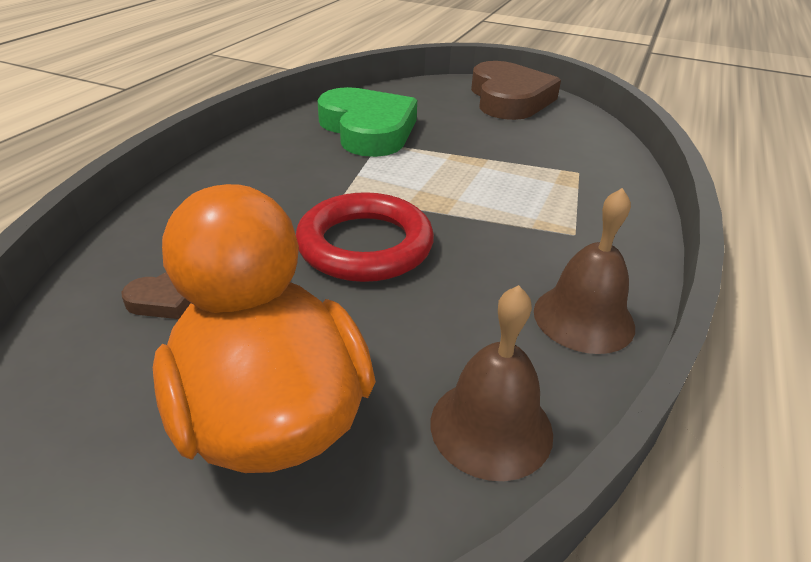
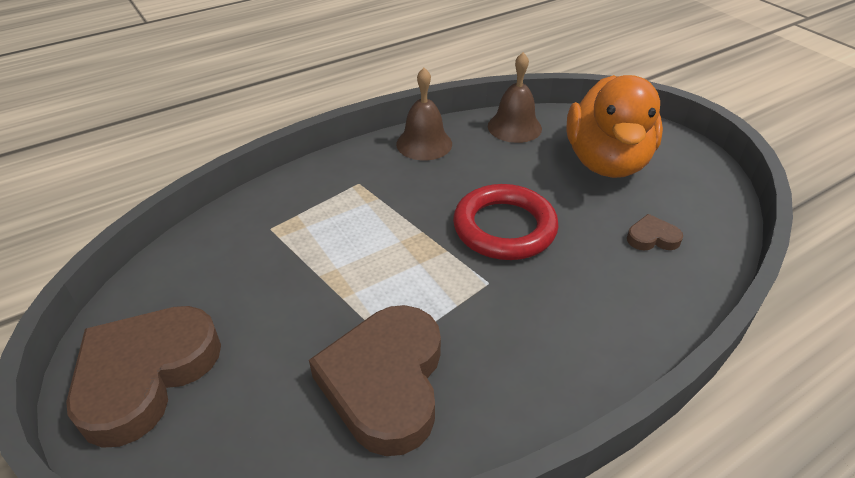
camera: 145 degrees left, 5 degrees up
green heart [317,87,417,157] -> brown heart [309,305,441,456]

